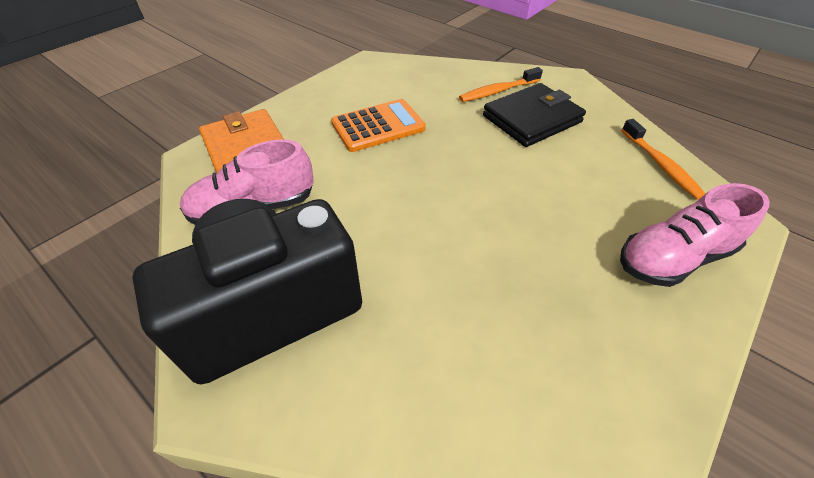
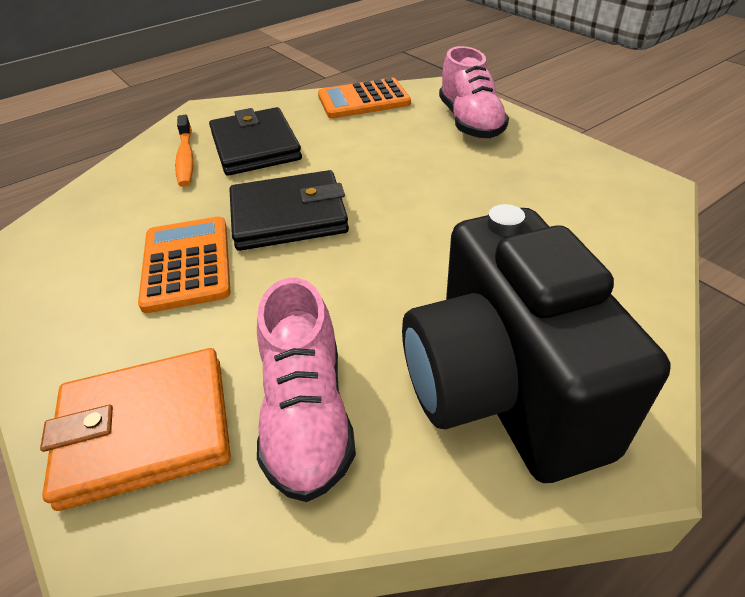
camera: 75 degrees left, 5 degrees down
orange toothbrush [621,119,706,200] -> orange calculator [318,78,411,119]
none -> black wallet [230,170,349,251]

